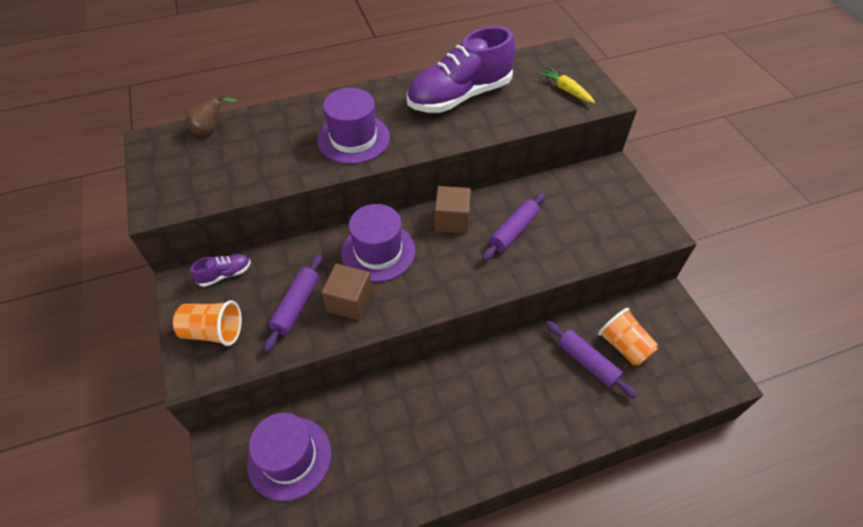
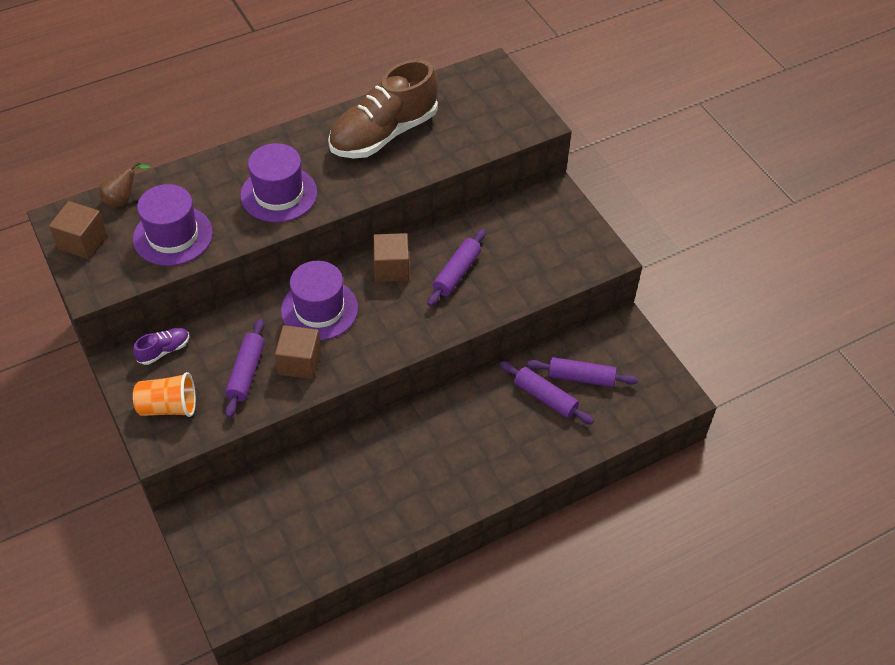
camera: 10 degrees left, 0 degrees up
purple hat [247,413,331,501] -> purple hat moved to [133,184,213,266]
purple shoe [406,26,515,113] -> brown shoe [328,59,438,158]
yellow carrot [539,67,595,103] -> none
orange cup [598,308,658,366] -> purple rolling pin [527,357,638,387]
none -> brown cube [49,201,107,259]

